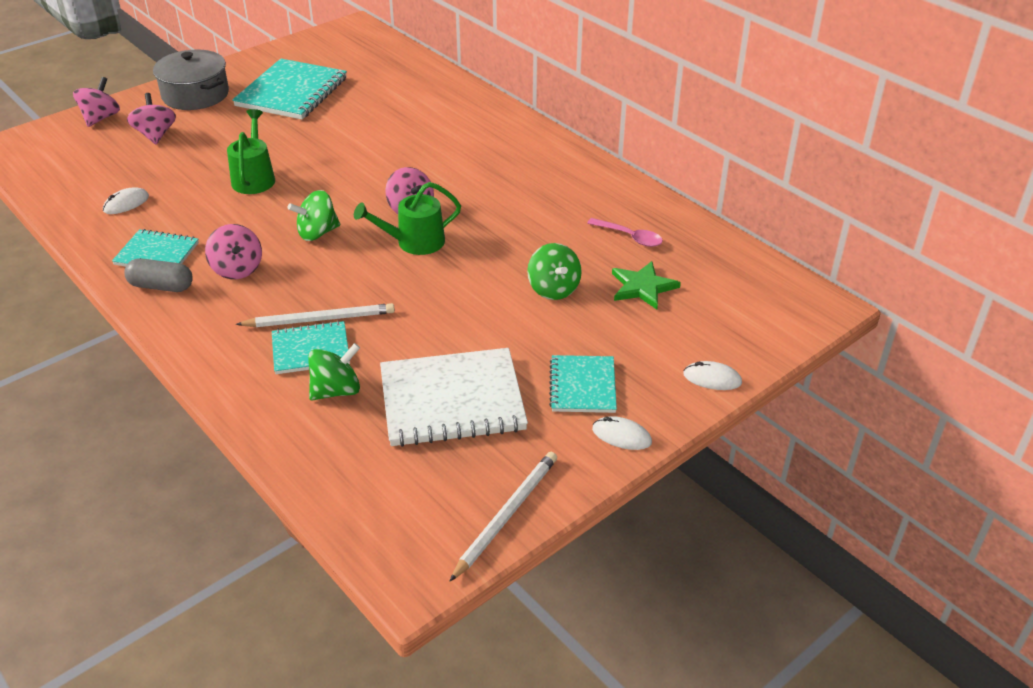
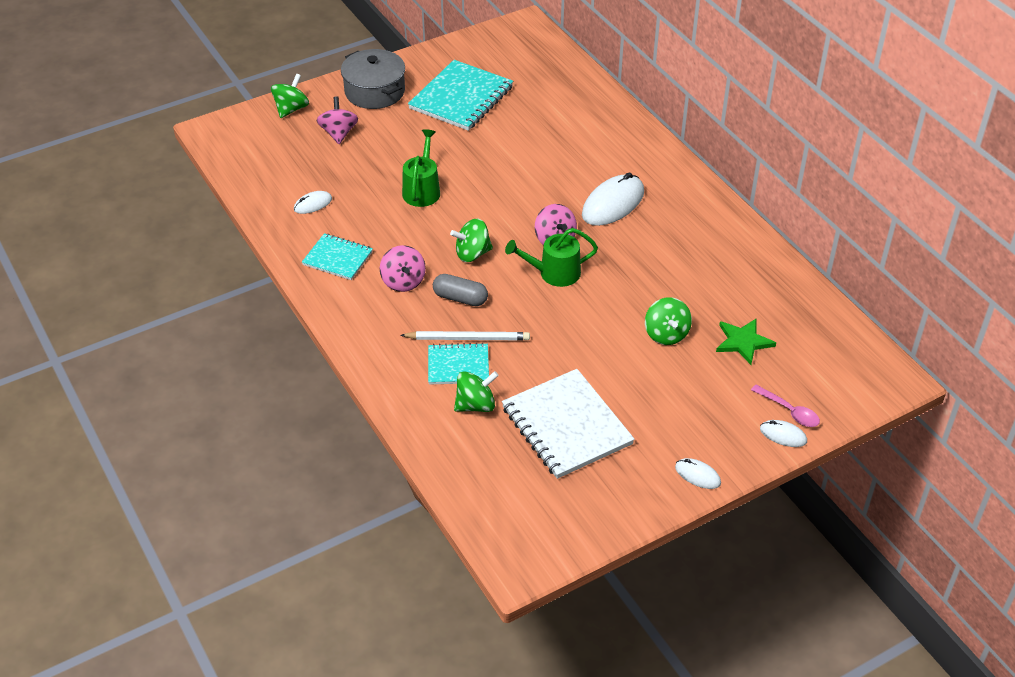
camera: 10 degrees right, 5 degrees up
pink spinning top [73,77,120,127] -> green spinning top [271,74,309,118]
grey capsule [124,258,193,292] -> grey capsule moved to [433,274,488,306]
white notebook [380,348,528,447] -> white notebook turned 60 degrees clockwise [502,369,635,479]
white pencil [449,452,557,582] -> none
turquoise notebook [549,355,617,413] -> none
pink spoon [587,218,663,247] -> pink spoon moved to [751,385,820,427]
none -> white mouse [582,172,644,226]

